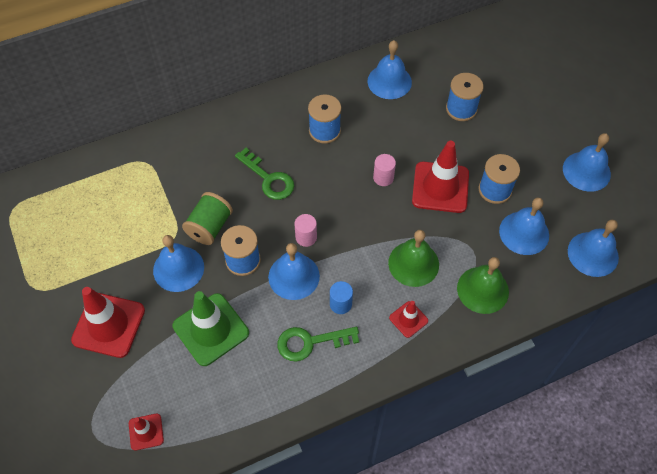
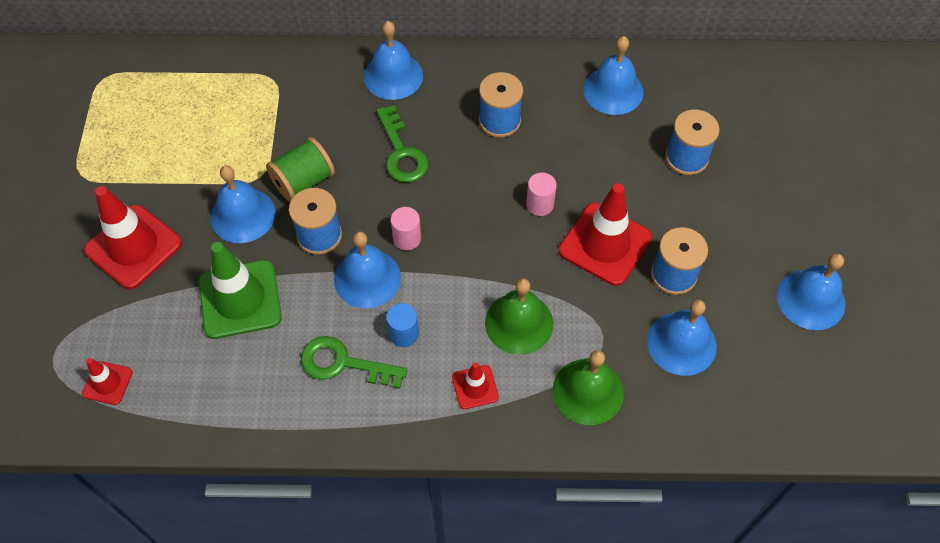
camera: 25 degrees right, 0 degrees up
blue bell [568,220,619,277] -> blue bell moved to [364,21,423,100]

